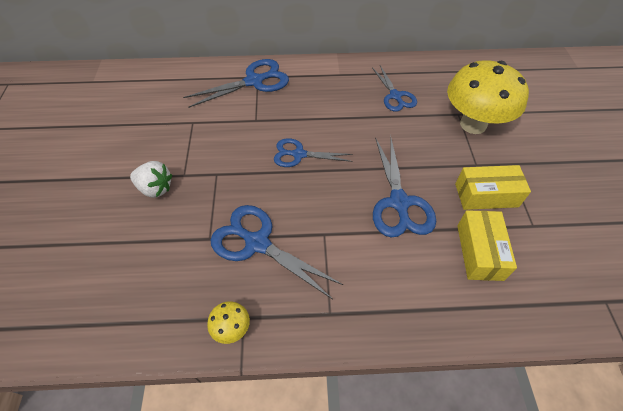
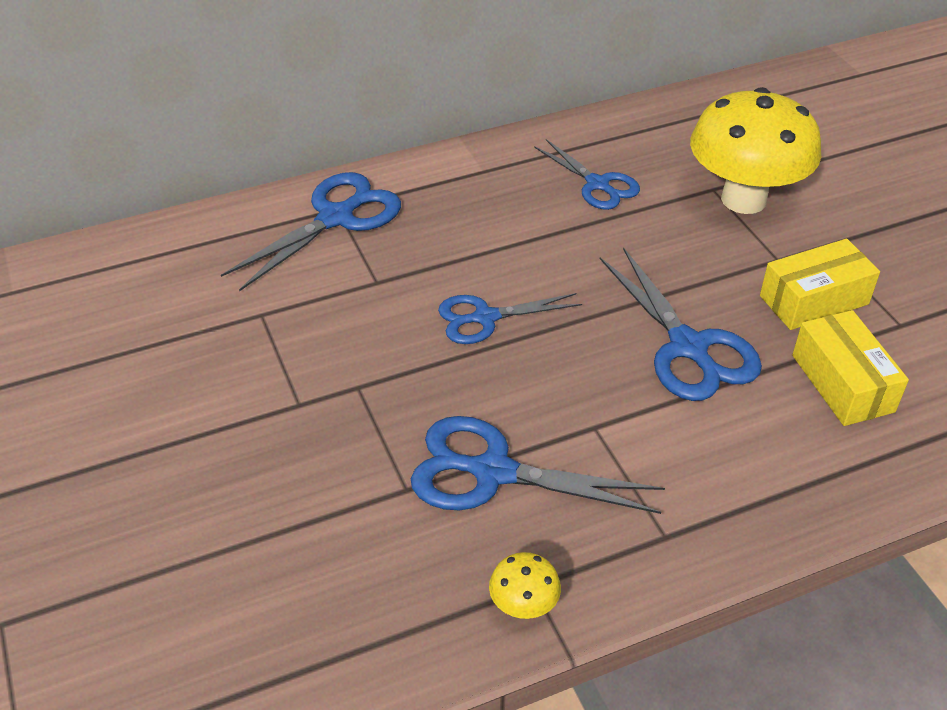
camera: 20 degrees left, 10 degrees down
white strawberry [130,161,172,198] -> none

